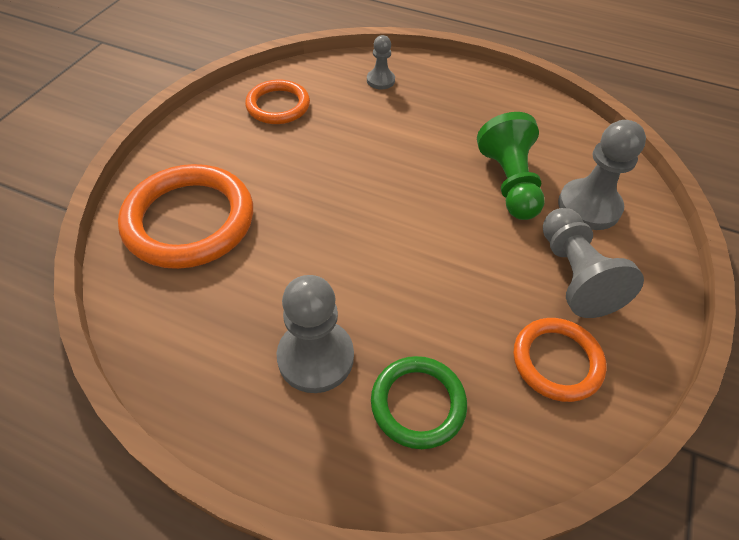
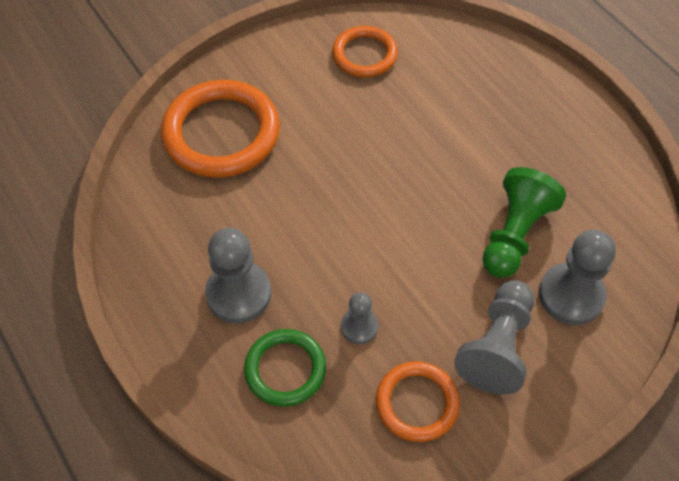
camera: 35 degrees right, 5 degrees up
grey pawn [367,35,395,90] -> grey pawn moved to [341,292,378,344]

